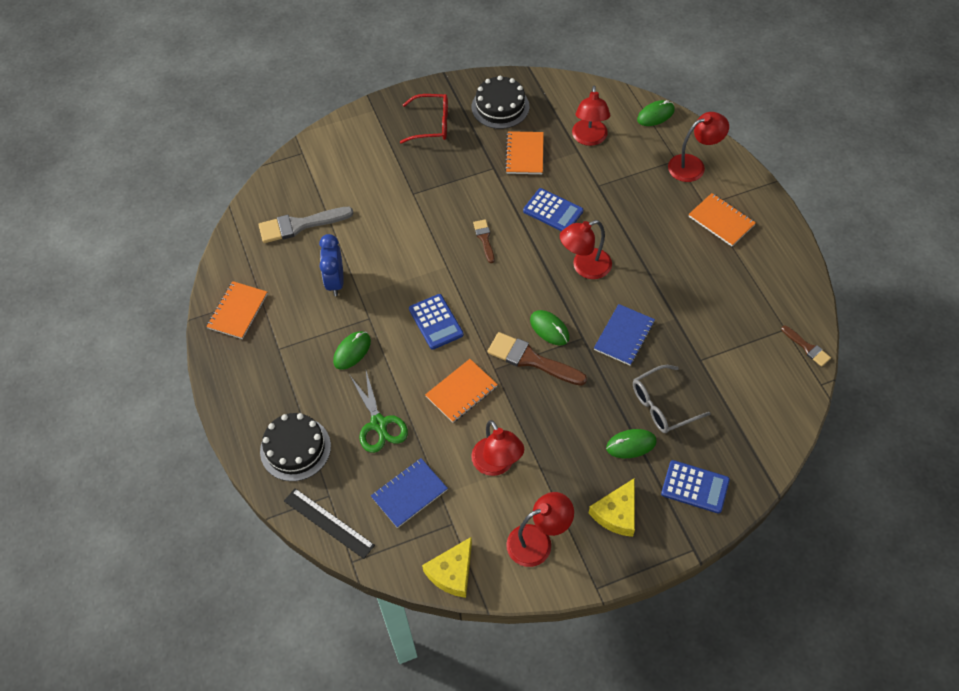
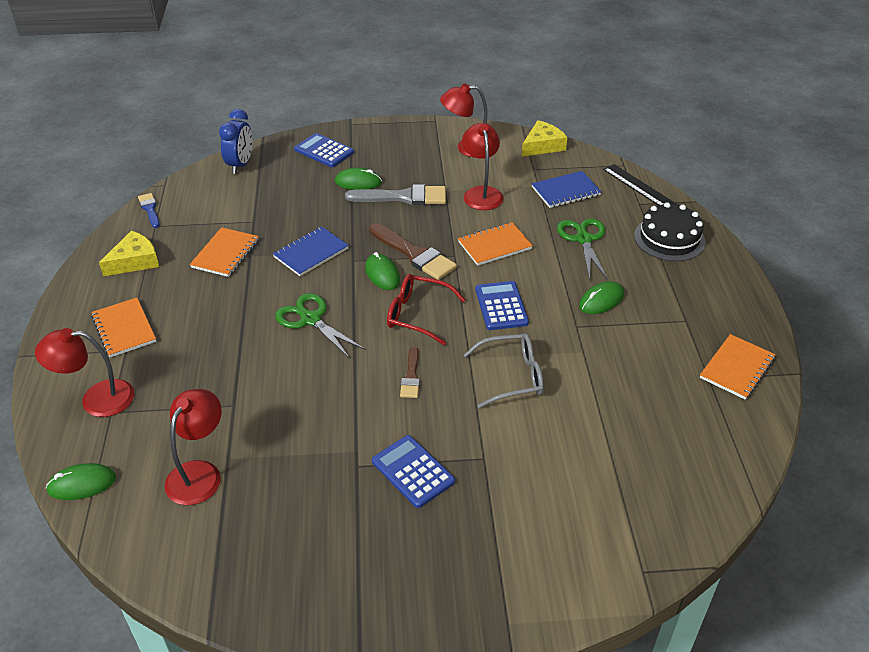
camera: 165 degrees left, 15 degrees down
grey brush [259,207,354,243] -> grey brush moved to [345,184,446,205]
blue clock [319,234,344,296] -> blue clock moved to [219,109,252,174]
red glasses [400,94,448,144] -> red glasses moved to [387,274,466,345]
black cake [472,76,529,129] -> none
orange notebook [505,131,544,174] -> orange notebook moved to [190,227,259,277]
blue calculator [523,188,583,231] -> blue calculator moved to [372,435,455,508]
red lamp [560,220,612,279] -> green scissors [275,293,366,359]
yellow cheese [589,478,635,537] -> yellow cheese moved to [99,231,159,276]
grey glasses [633,365,711,433] -> grey glasses moved to [464,333,544,408]
brown brush [781,325,831,367] -> blue brush [138,193,160,228]

